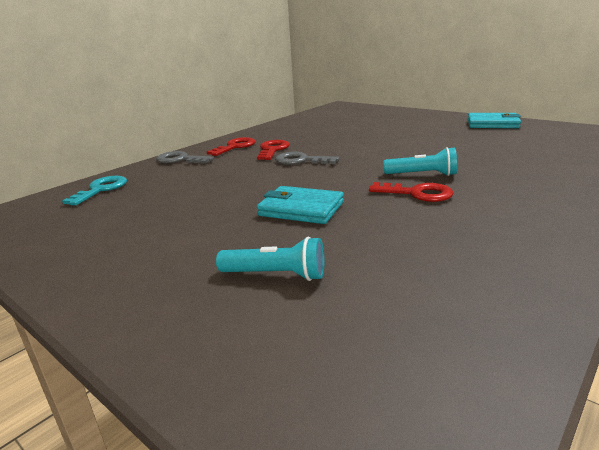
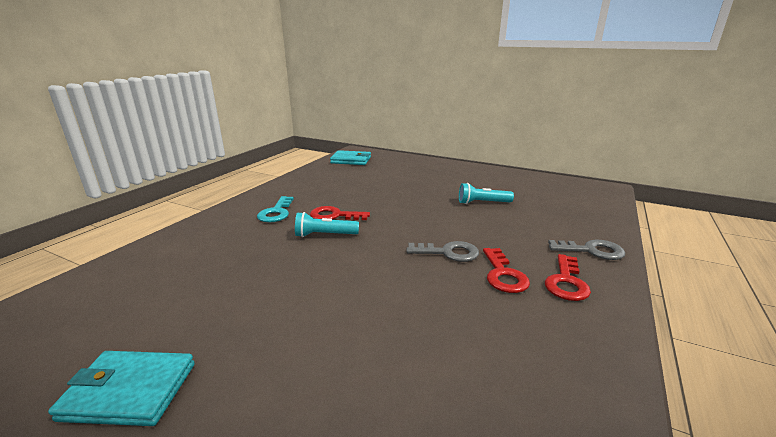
camera: 165 degrees right, 0 degrees up
turquoise key [62,176,127,205] -> turquoise key moved to [257,196,294,222]
turquoise flashlight [216,237,324,281] -> turquoise flashlight moved to [459,183,514,204]
turquoise wallet [257,186,344,224] -> turquoise wallet moved to [330,150,371,165]

